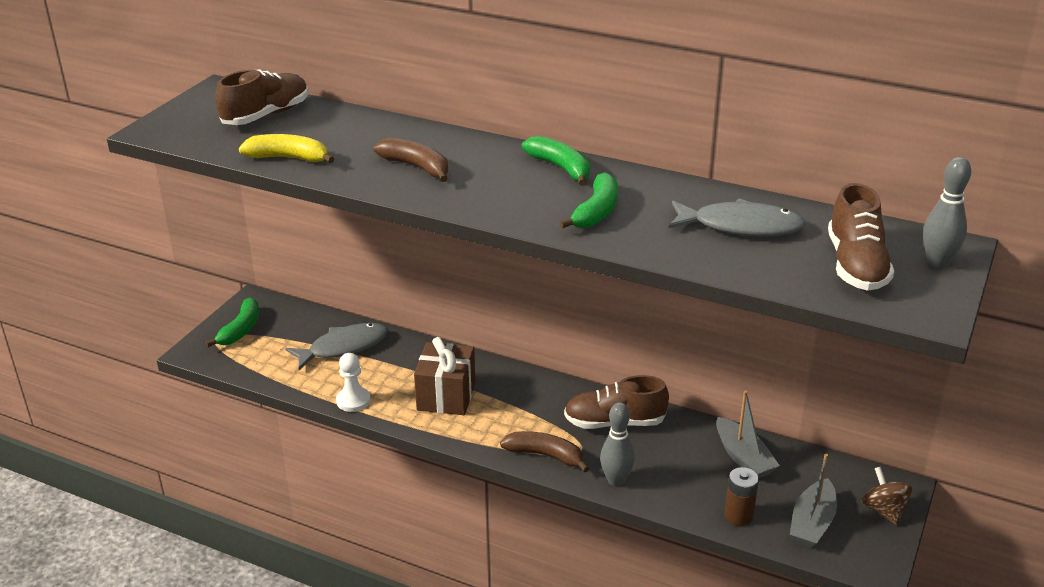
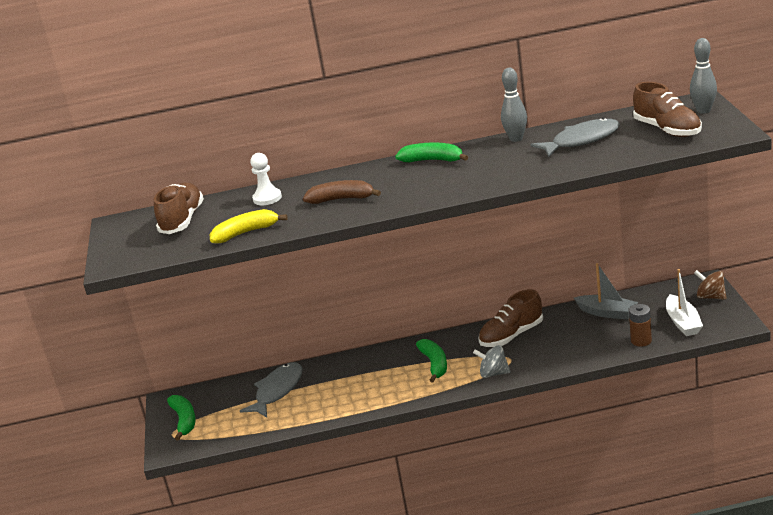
camera: 30 degrees left, 5 degrees down
white pawn [336,353,370,412] -> white pawn moved to [250,153,282,205]
brown gift [414,337,476,415] -> none
brown banana [500,431,589,472] -> grey spinning top [473,345,511,378]
green banana [559,172,618,229] -> green banana moved to [416,339,447,382]
grey bowling pin [600,402,635,487] -> grey bowling pin moved to [501,68,527,142]
grey boat [790,454,837,548] -> white boat [666,269,703,336]

